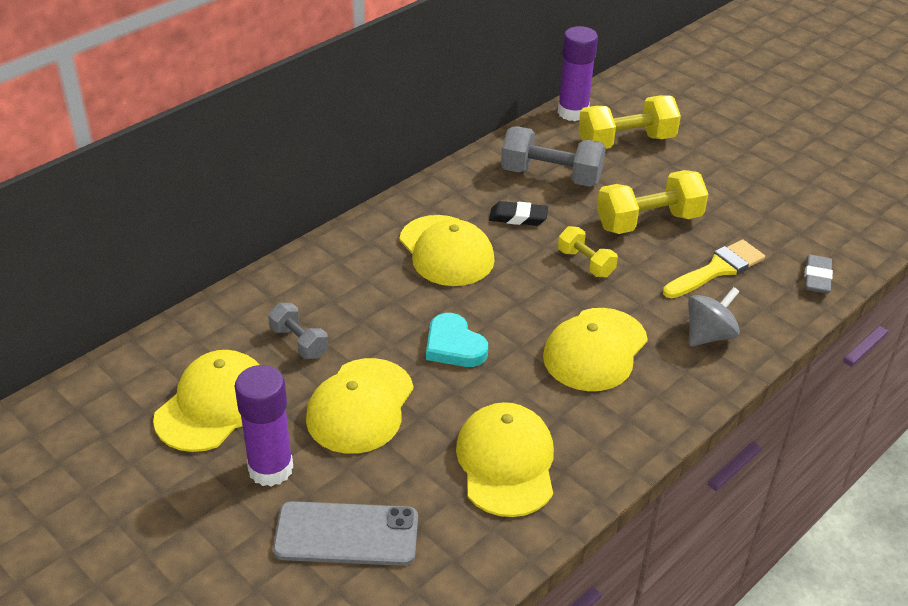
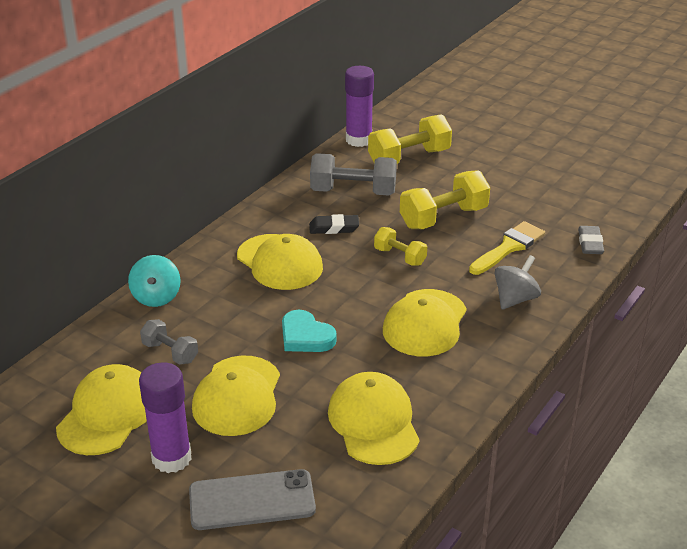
camera: 10 degrees left, 5 degrees down
none -> turquoise spinning top [128,255,181,307]

